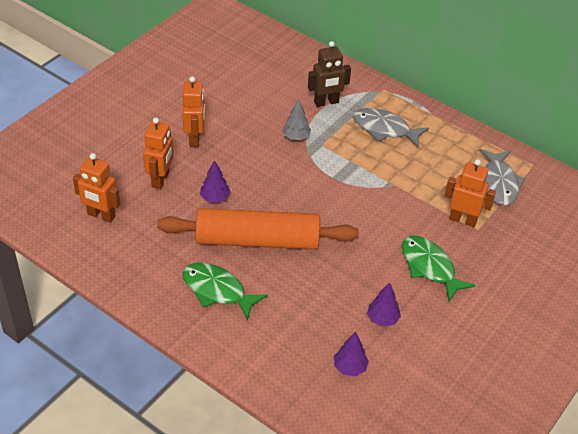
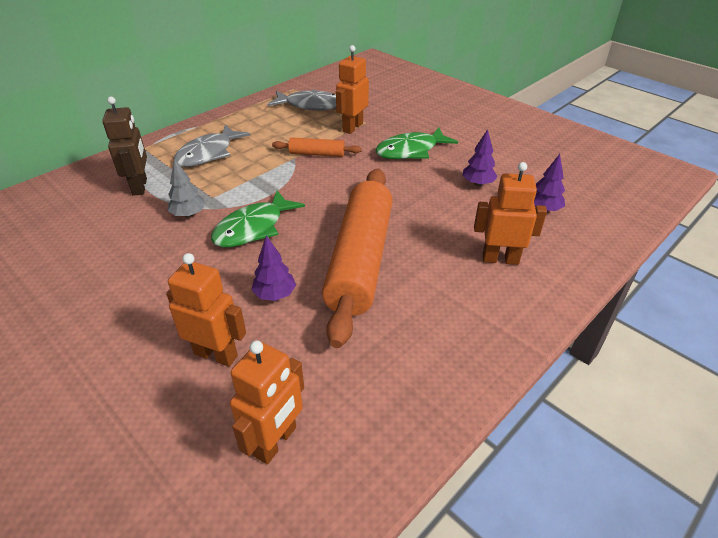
camera: 80 degrees left, 5 degrees down
orange robot [182,76,205,147] -> orange robot moved to [474,162,547,265]
green fish [183,262,268,321] -> green fish moved to [211,191,305,247]
none -> orange rolling pin [272,137,362,157]

